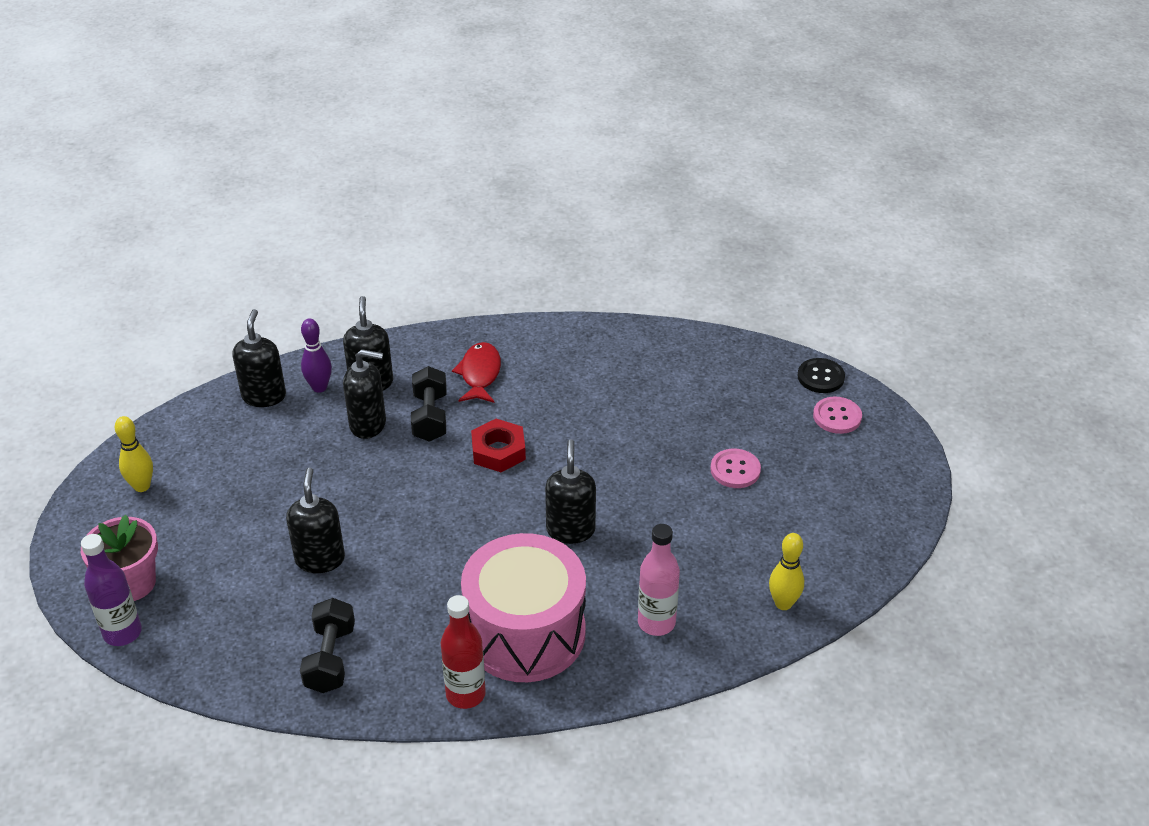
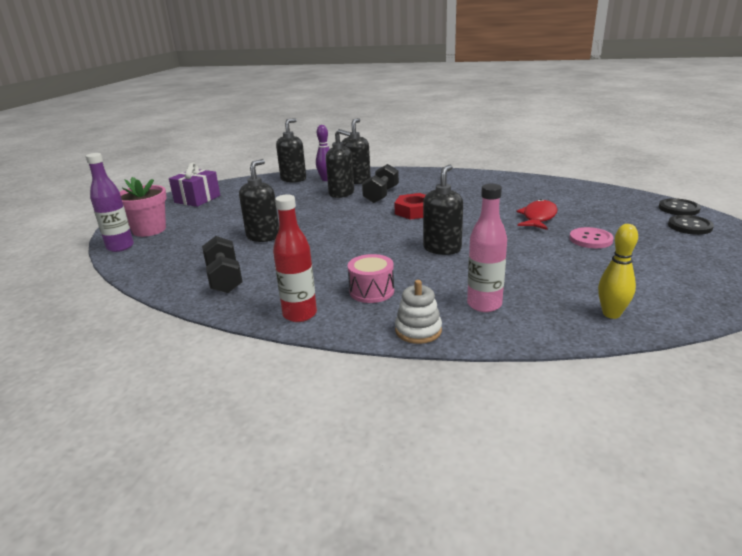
camera: 25 degrees right, 15 degrees down
yellow bowling pin [115,416,153,492] -> purple gift [169,163,220,207]
black dumbbell [300,598,355,693] -> black dumbbell turned 45 degrees counterclockwise [202,236,243,293]
red fish [452,342,501,403] -> red fish moved to [516,199,558,230]
pink drum [461,533,586,682] -> pink drum [348,254,394,303], size x0.44
pink button [813,397,862,434] -> black button [668,215,714,235]
none -> white stacking toy [395,280,442,344]

